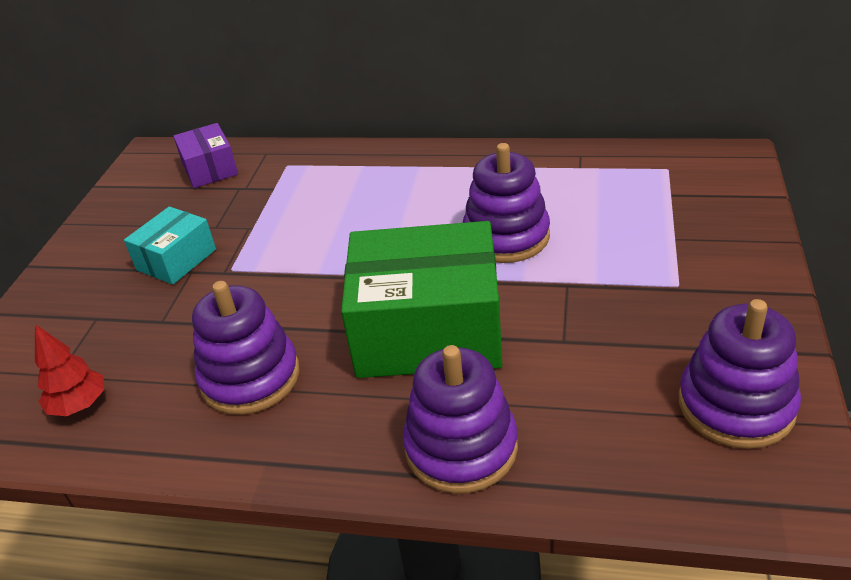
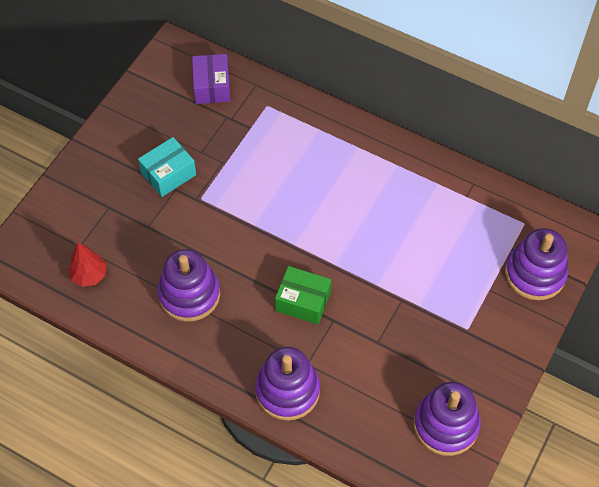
camera: 15 degrees right, 20 degrees up
green box [341,221,502,378] -> green box [275,266,331,324], size x0.51
purple stacking toy [463,143,550,263] -> purple stacking toy moved to [505,228,568,300]

